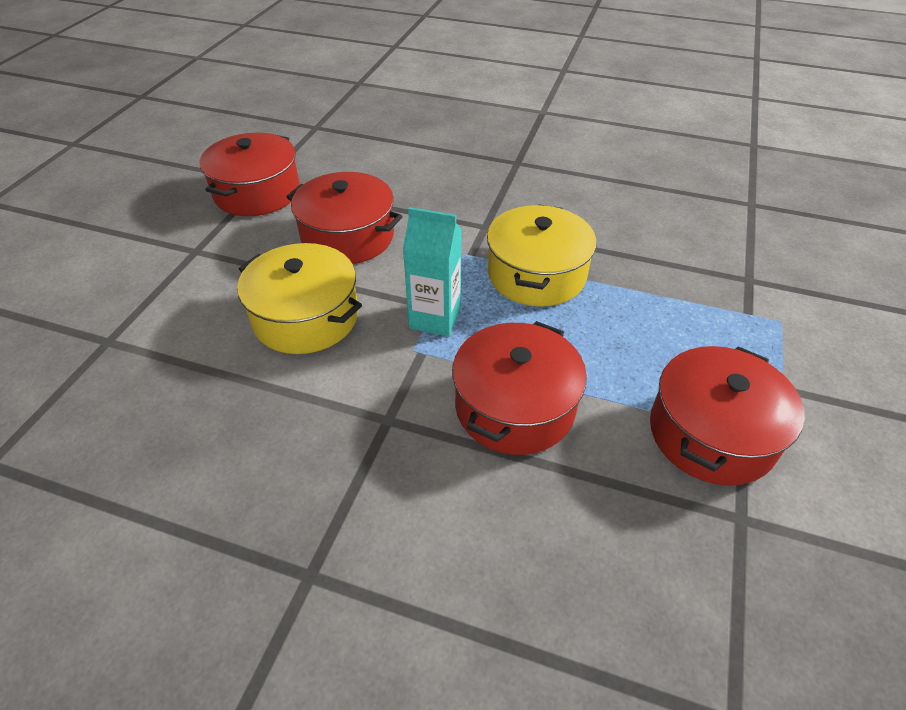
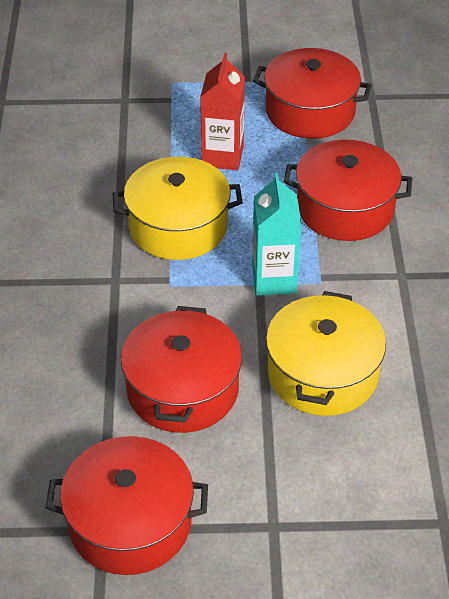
camera: 110 degrees left, 0 degrees up
none -> red carton [200,53,245,170]

